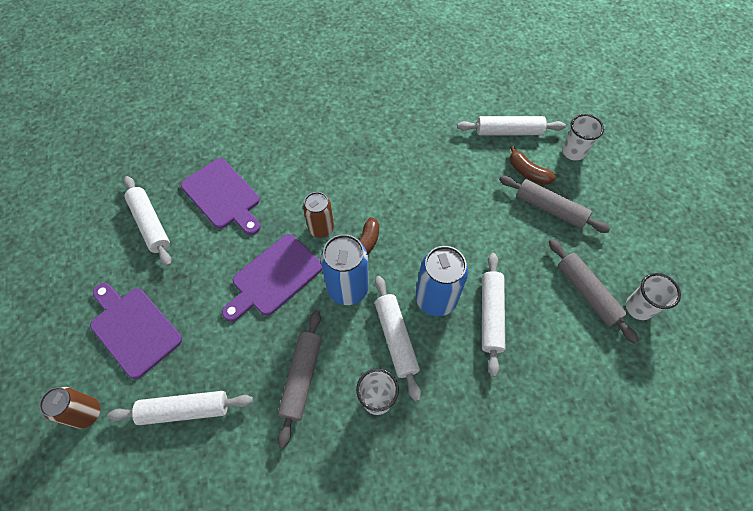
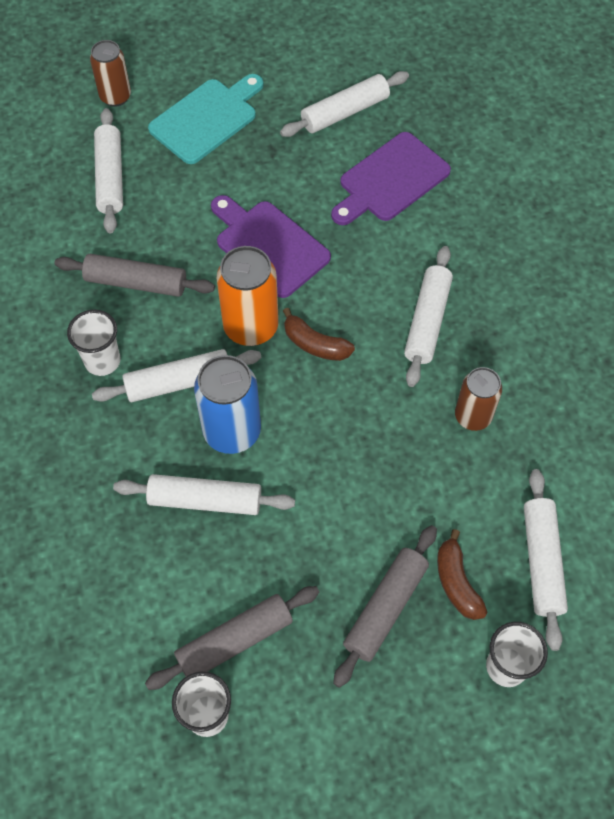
camera: 90 degrees right, 0 degrees up
purple cutting board [90,283,182,379] -> turquoise cutting board [148,74,264,164]
brown can [303,192,334,238] -> brown can moved to [455,367,502,431]
blue can [320,234,369,305] -> orange can [217,246,279,346]
brown banana [510,146,556,185] -> brown banana turned 60 degrees counterclockwise [437,529,488,620]
none -> white rolling pin [404,246,453,387]

